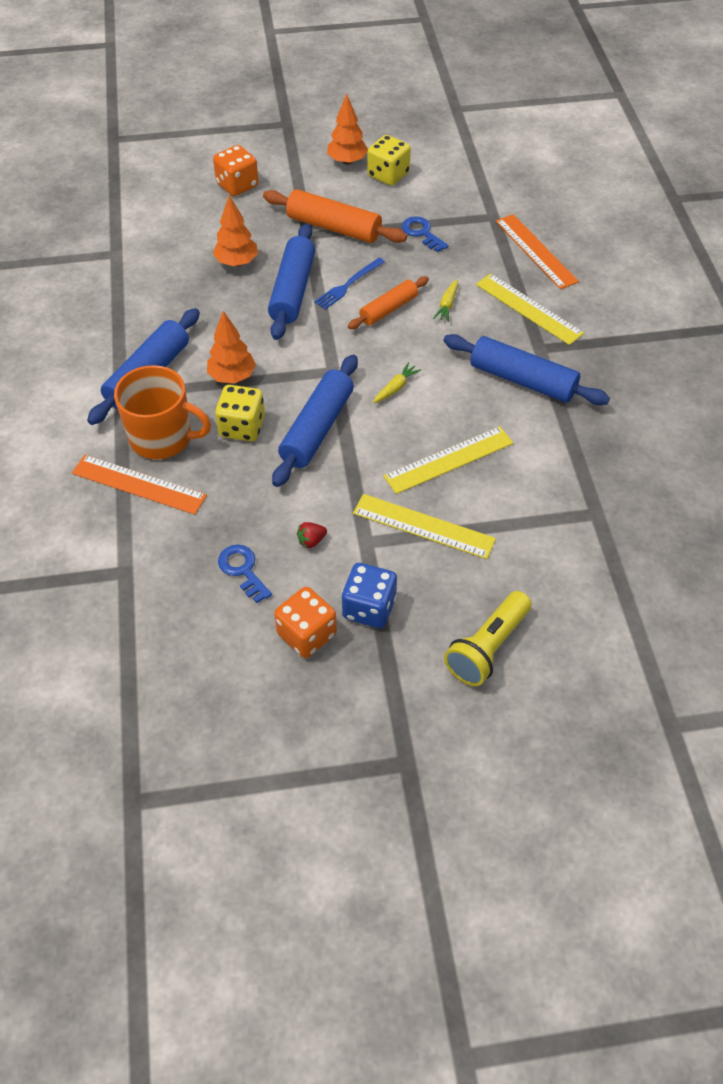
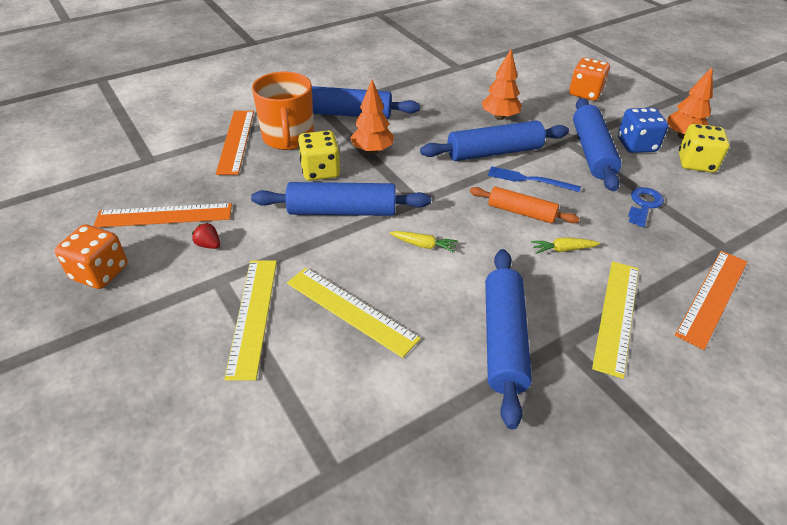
camera: 65 degrees right, 10 degrees down
blue key [218,545,272,603] -> orange ruler [94,203,232,228]
orange rolling pin [263,189,407,243] -> blue rolling pin [573,98,622,191]
blue dice [342,563,397,628] -> blue dice moved to [618,108,668,153]
yellow flashlight [444,591,532,686] -> none

